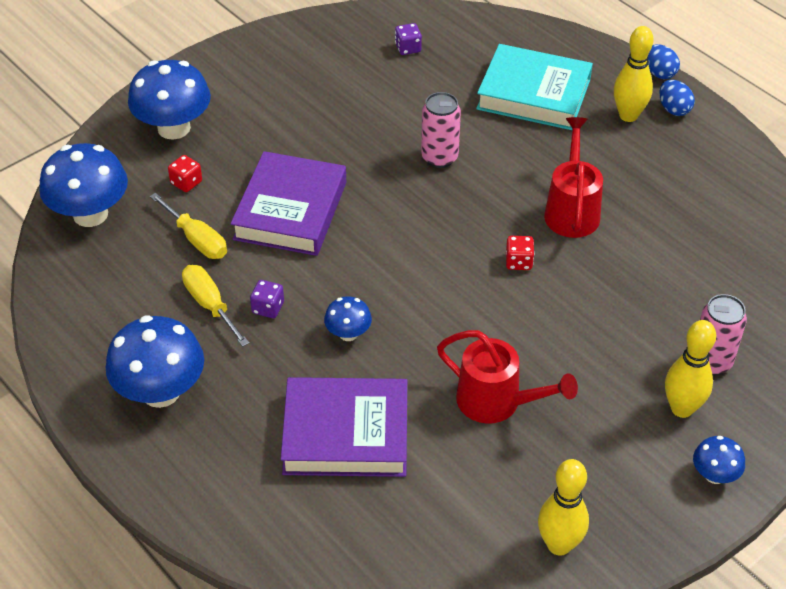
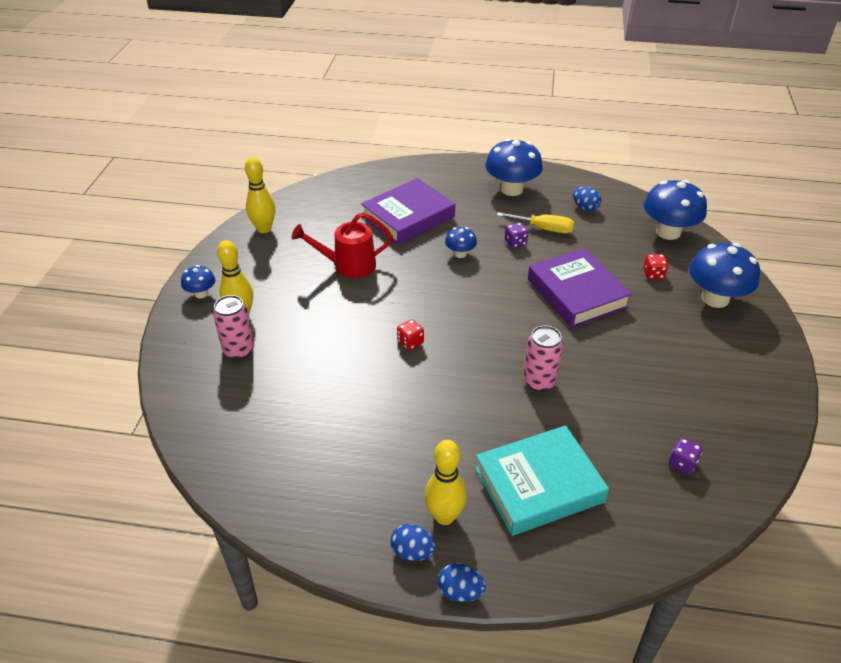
camera: 140 degrees right, 5 degrees down
yellow screwdriver [150,193,227,259] -> none
red watering can [544,117,603,238] -> none
none -> blue egg [573,187,601,211]

